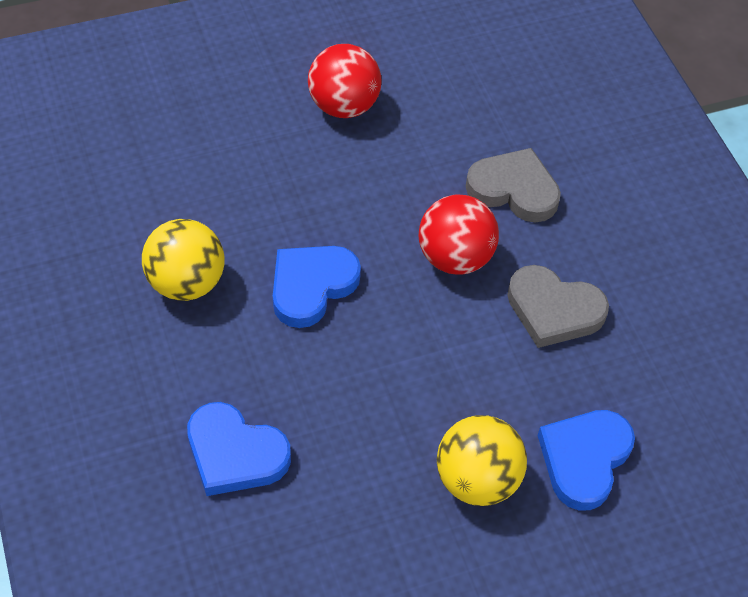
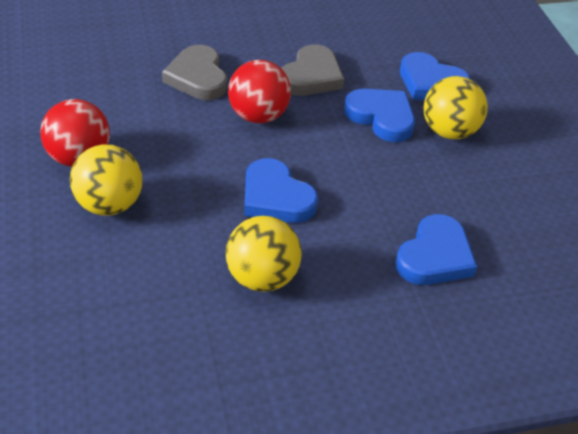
camera: 85 degrees left, 10 degrees down
grey heart [466,148,561,222] -> grey heart turned 45 degrees counterclockwise [162,45,227,100]
none -> yellow ball [70,145,143,216]
none -> blue heart [344,89,415,142]

